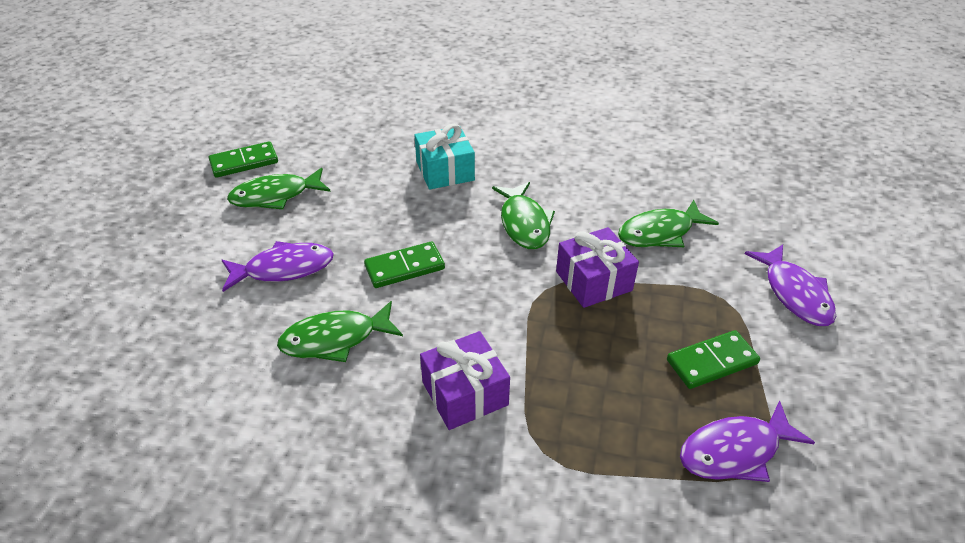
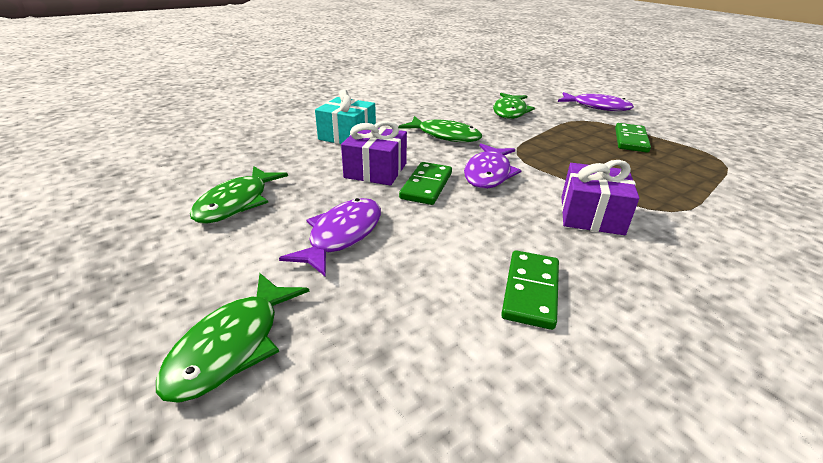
camera: 50 degrees left, 10 degrees down
green domino [209,141,278,178] -> green domino moved to [501,250,559,330]
green fish [277,301,403,362] -> green fish moved to [156,273,309,402]
purple gift [556,227,639,308] -> purple gift moved to [341,121,407,185]
purple fish [680,400,815,482] -> purple fish moved to [464,144,522,189]

